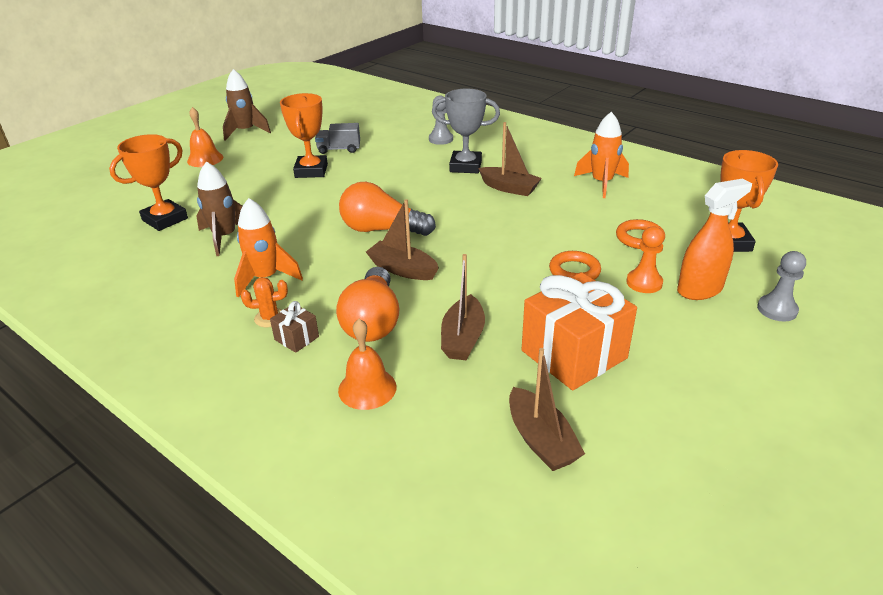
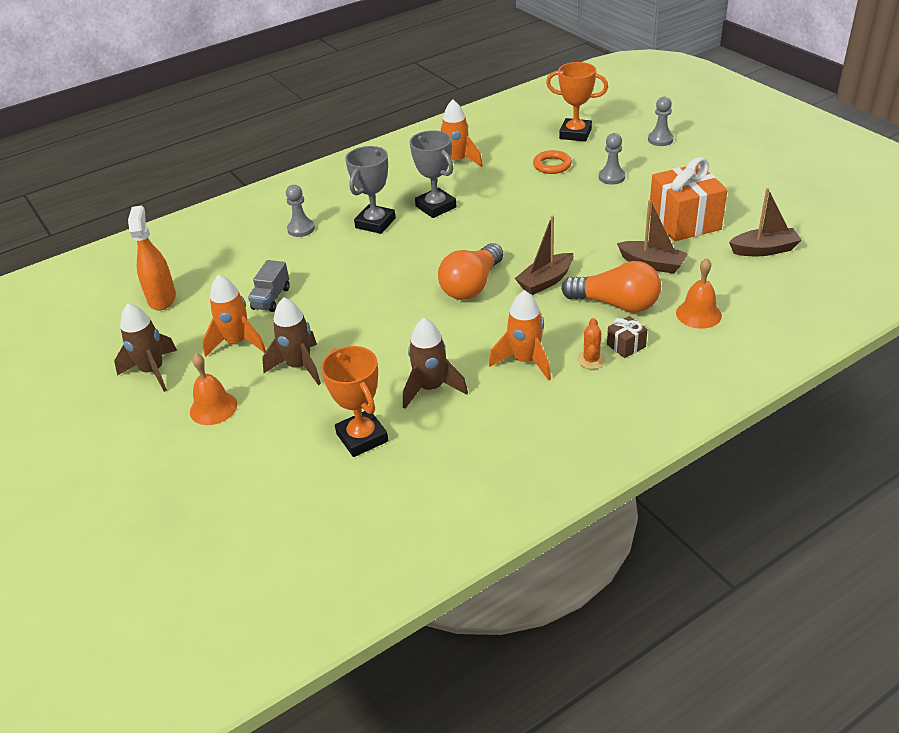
camera: 70 degrees left, 5 degrees up
orange trophy [280,93,328,178] -> none
brown boat [478,122,542,196] -> grey trophy [410,130,457,218]
orange ring [549,251,601,280] -> none
orange pawn [626,226,664,293] -> grey pawn [599,133,625,185]
orange spray bottle [677,178,752,300] -> orange spray bottle moved to [128,205,176,311]
none -> orange rocket [202,274,266,357]
none -> brown rocket [262,297,321,385]

